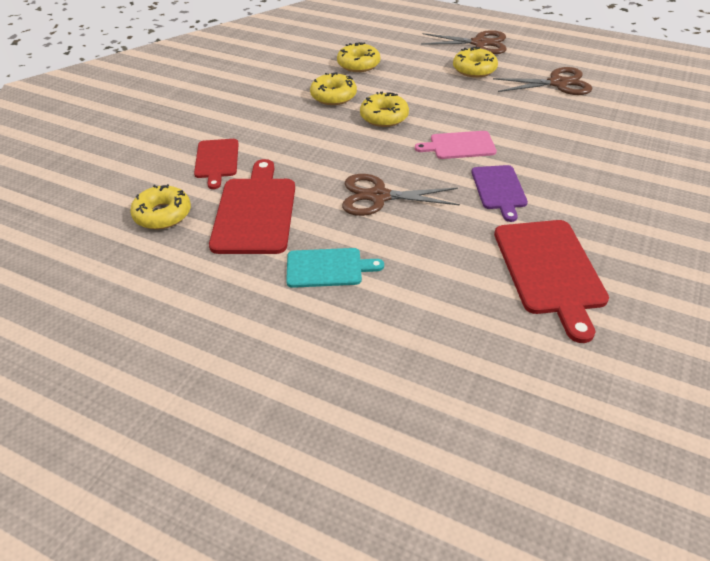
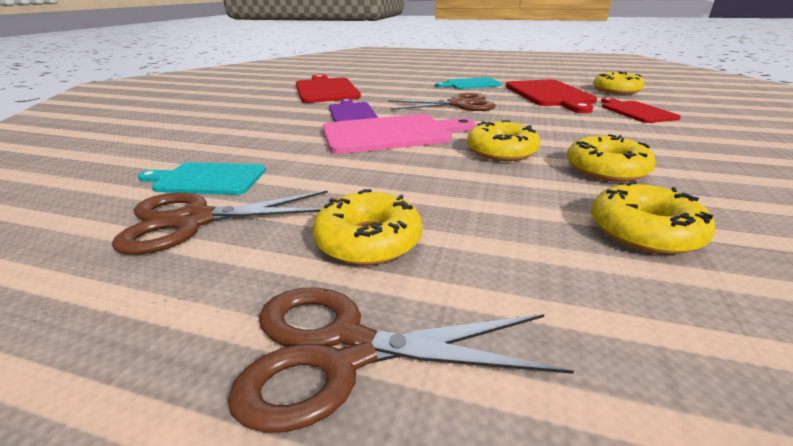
camera: 170 degrees right, 15 degrees down
pink cutting board [415,131,497,159] -> pink cutting board [322,114,476,154], size x1.64
none -> turquoise cutting board [138,162,266,195]

